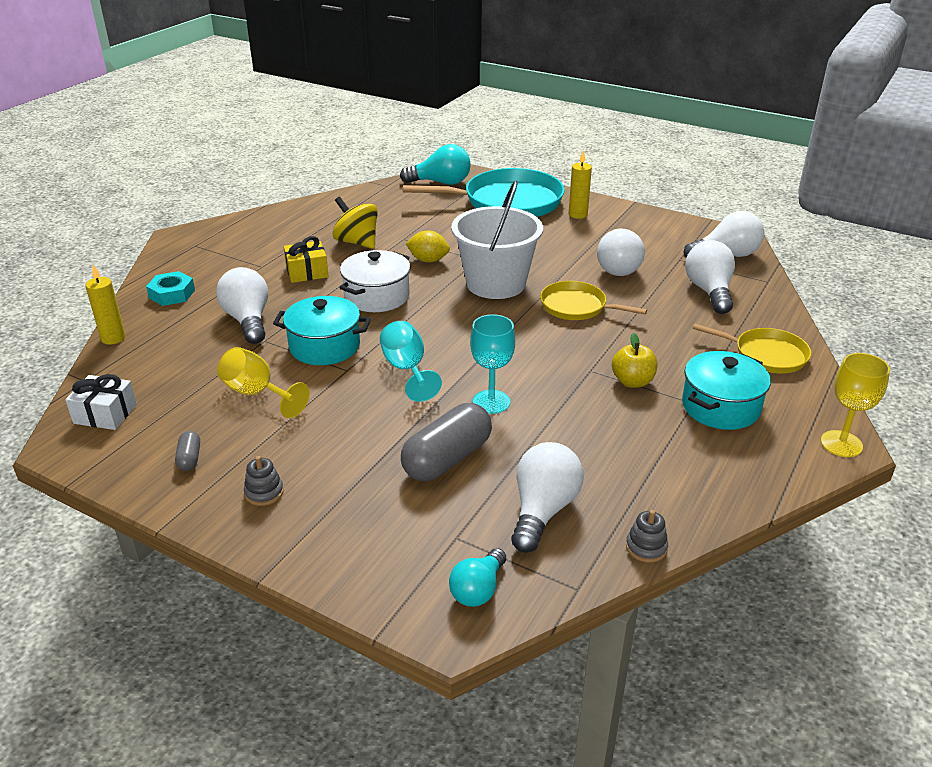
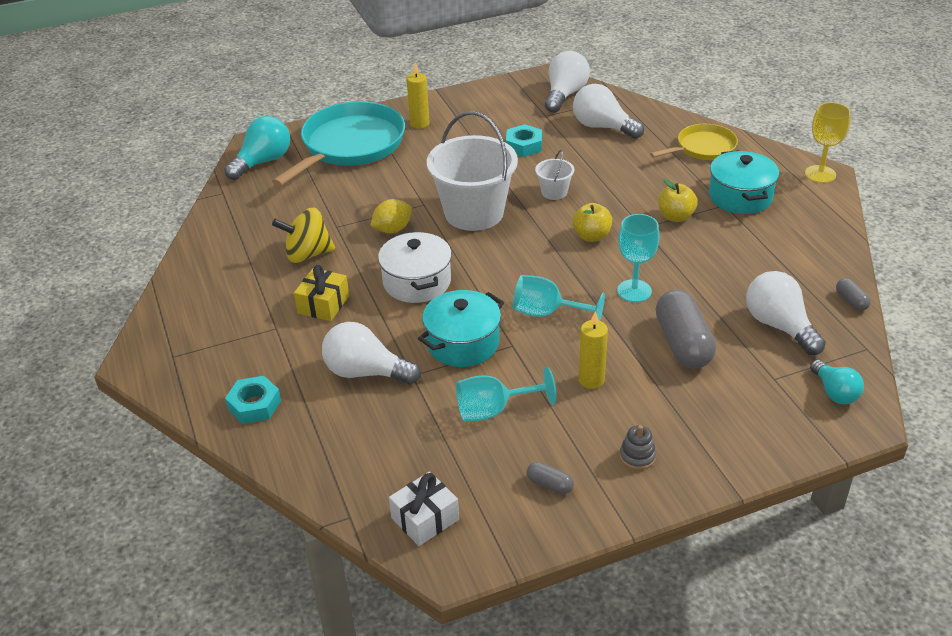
camera: 50 degrees left, 5 degrees up
yellow candle [85,264,126,345] -> yellow candle moved to [579,311,608,389]
yellow goblet [217,347,310,418] -> turquoise goblet [456,367,556,421]
yellow pan [540,281,647,320] -> white bucket [535,150,574,200]
white light bulb [597,229,645,276] -> turquoise nut [506,124,542,157]
grey stacking toy [626,510,668,563] -> grey capsule [836,278,871,311]
none -> yellow apple [572,203,612,242]

